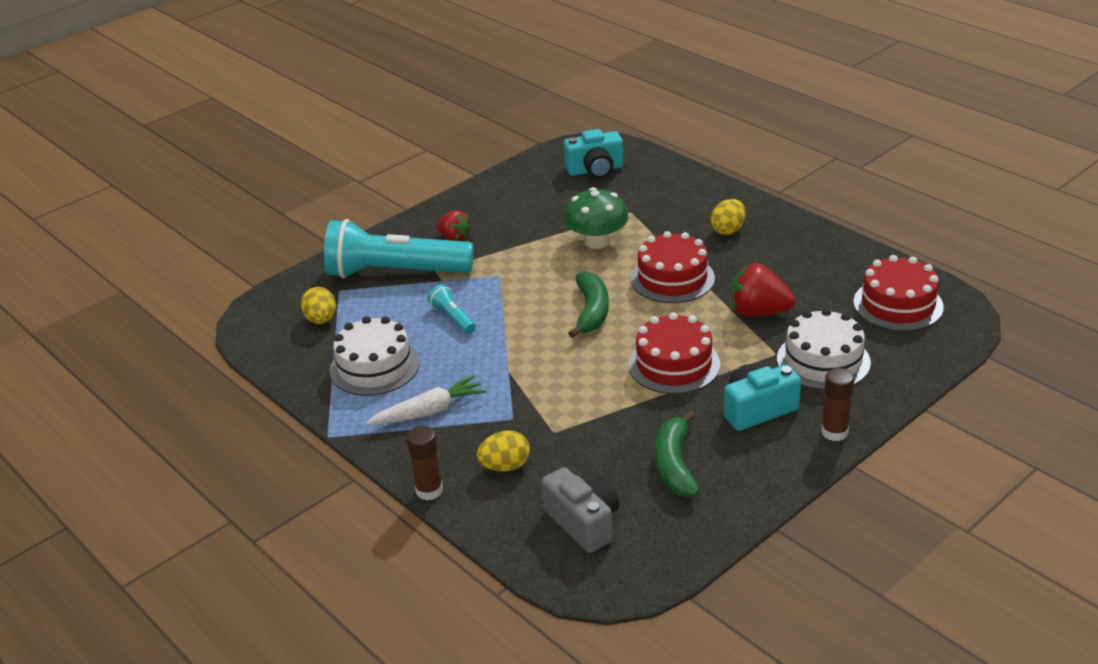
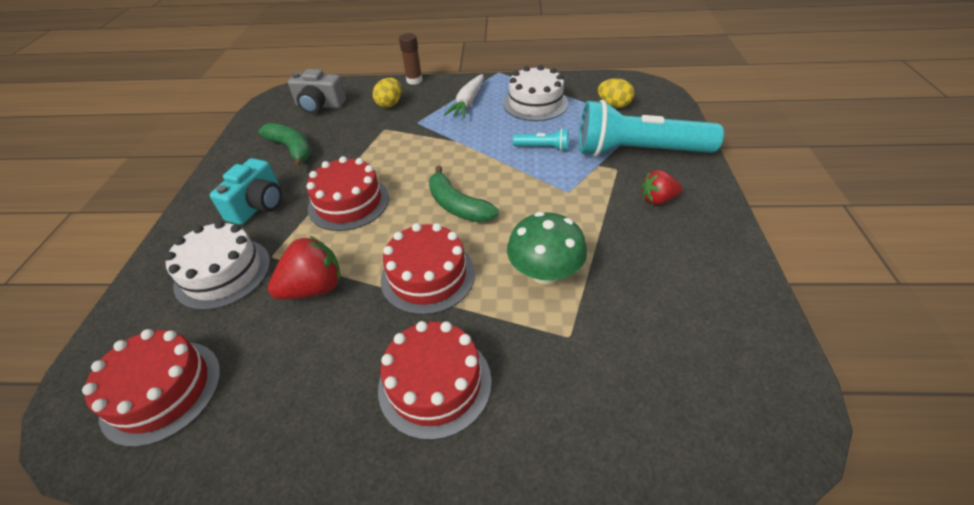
camera: 135 degrees right, 10 degrees up
turquoise flashlight [324,219,474,278] -> turquoise flashlight turned 135 degrees counterclockwise [579,100,724,157]
turquoise camera [564,129,623,179] -> none
yellow egg [711,199,746,235] -> red cake [378,321,492,440]
brown glue stick [821,368,855,441] -> none

